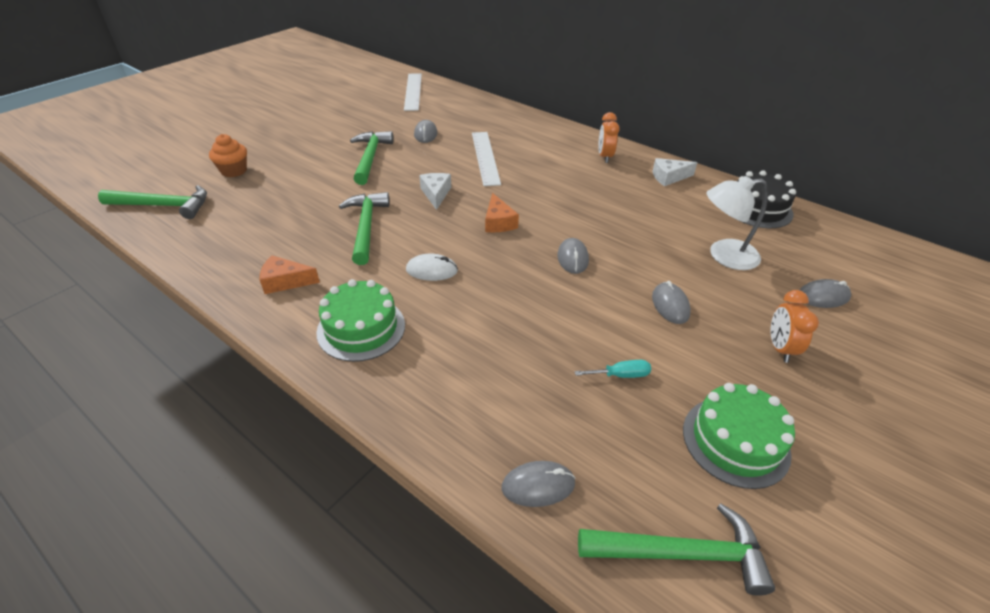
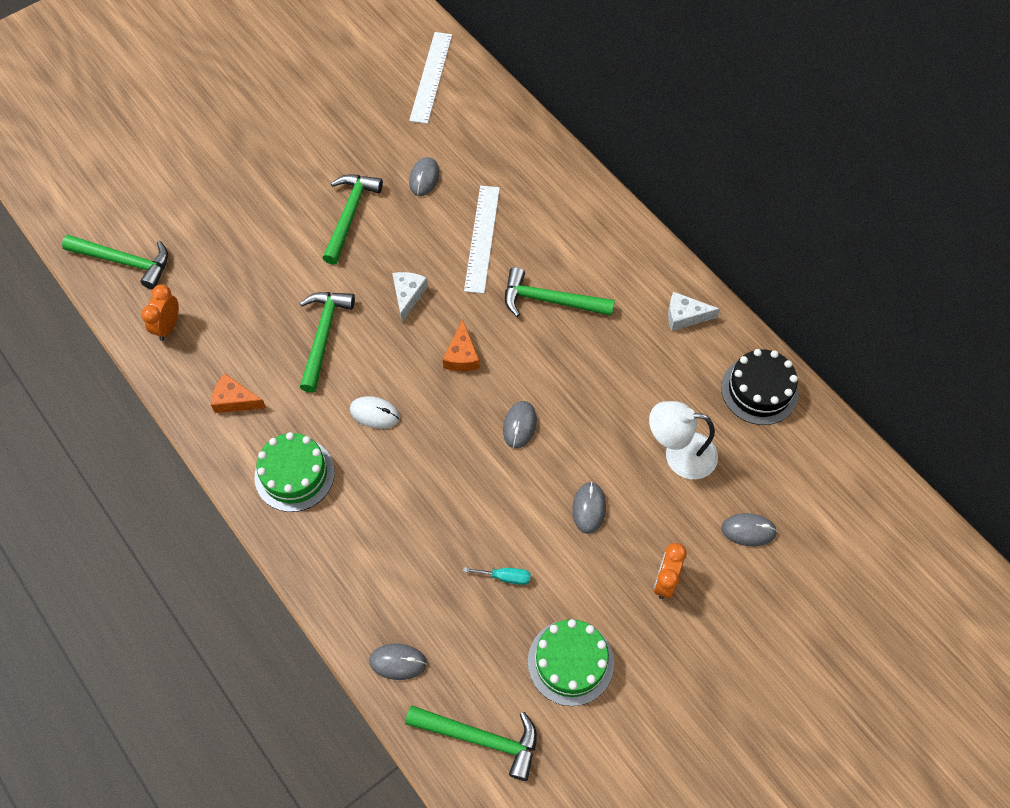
camera: 15 degrees right, 20 degrees up
orange cupcake [209,134,247,177] -> none
orange clock [598,112,620,163] -> orange clock moved to [141,284,179,341]
none -> green hammer [505,267,615,317]

